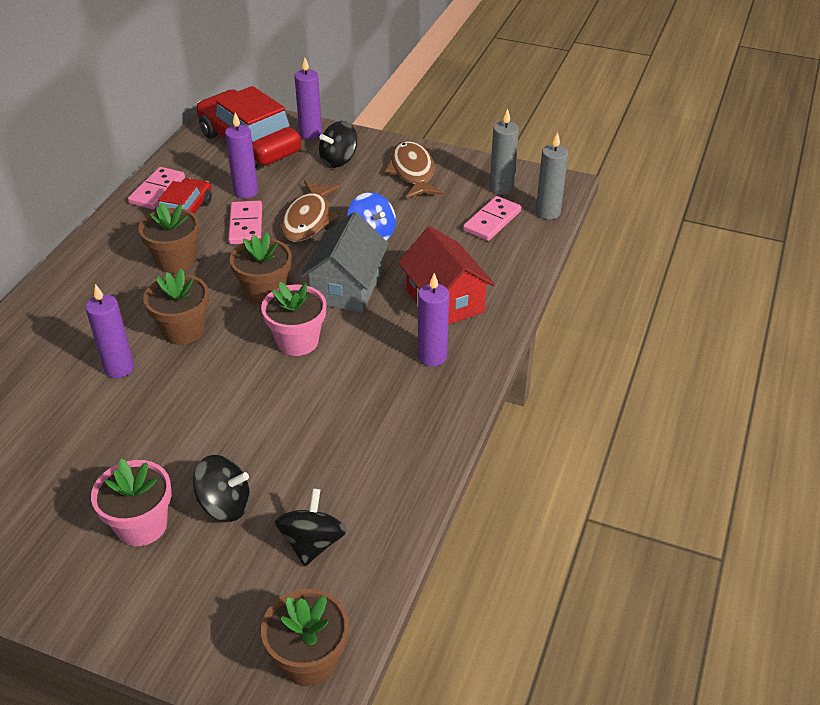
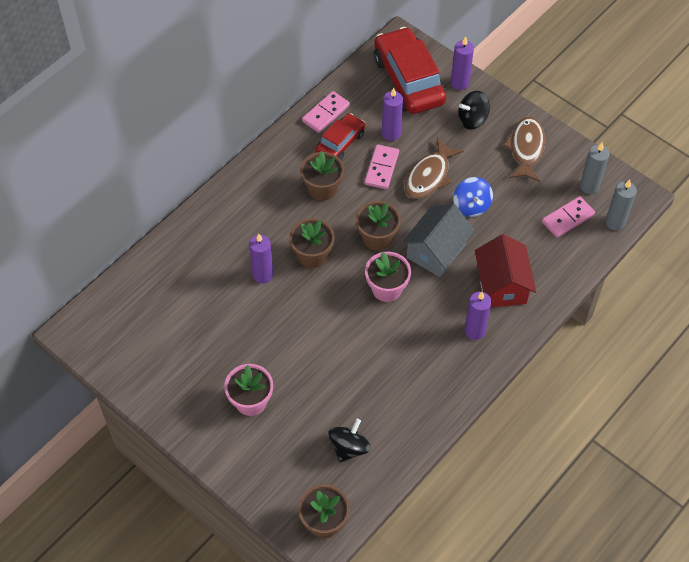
camera: 20 degrees right, 15 degrees up
black spinning top [193,455,250,522] -> none

